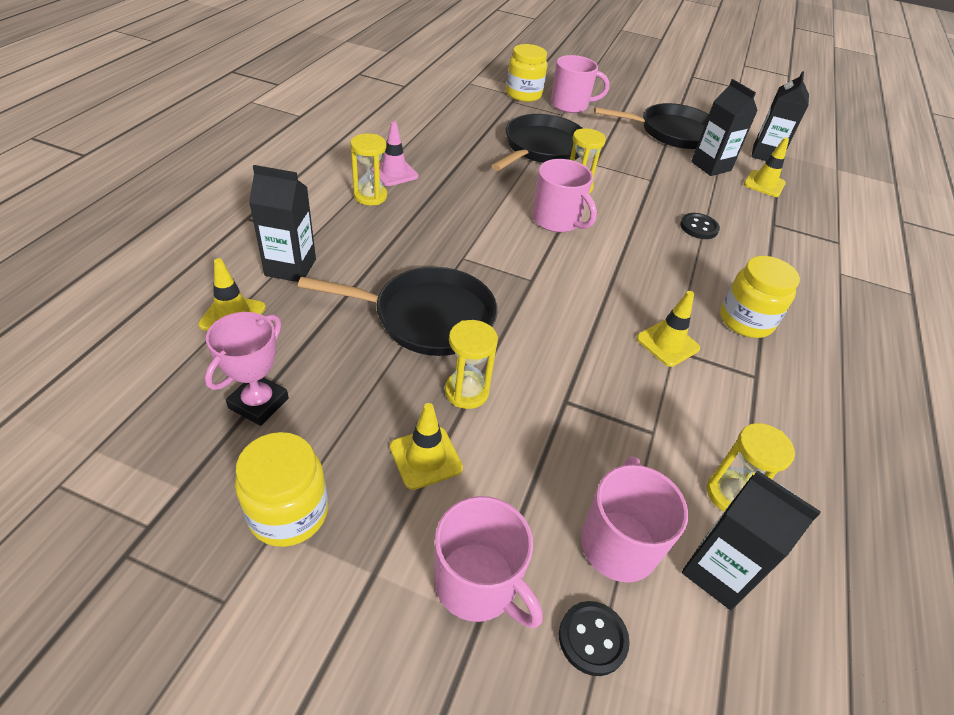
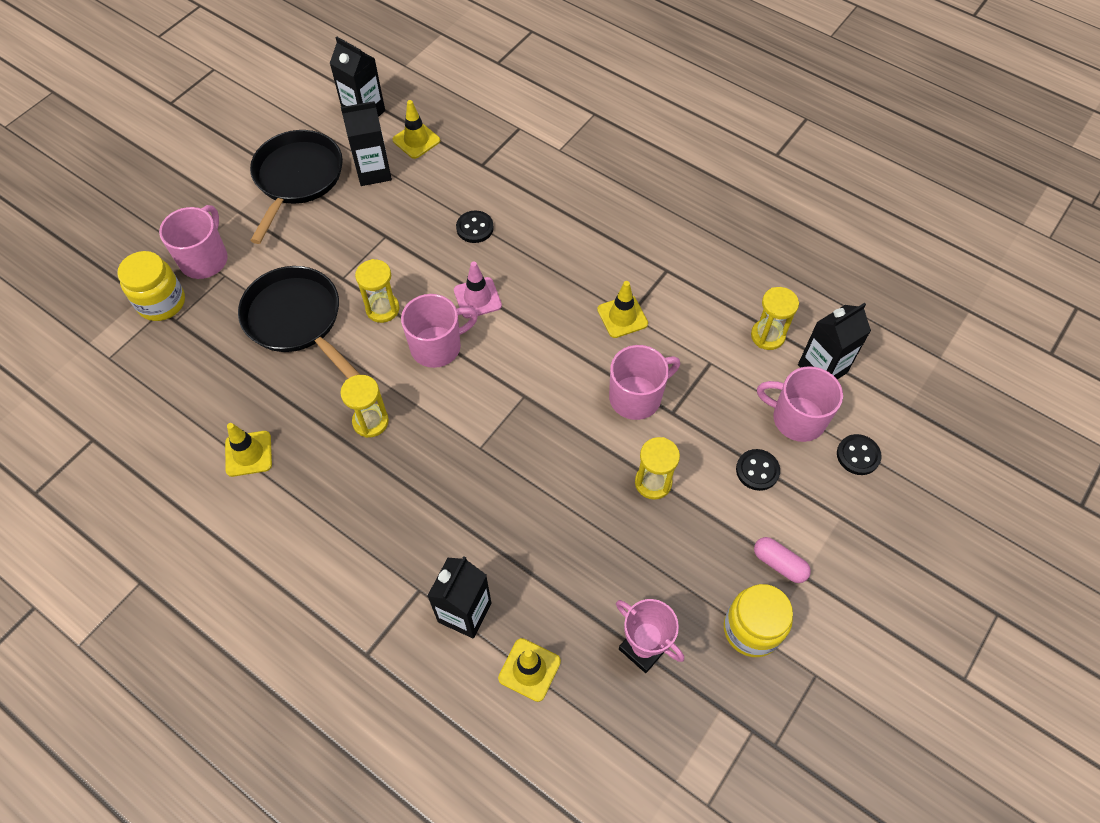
camera: 70 degrees left, 15 degrees up
black pan [298,267,497,356] -> none
yellow hourglass [350,133,387,205] -> yellow hourglass moved to [340,375,389,438]
pink traffic cone [372,121,419,186] -> pink traffic cone moved to [454,262,502,319]
yellow traffic cone [390,403,463,490] -> yellow traffic cone moved to [225,423,272,477]
pink mug [434,496,543,628] -> pink mug moved to [609,345,680,420]
yellow jar [720,256,800,338] -> none
none -> black button [736,449,780,491]
none -> pink capsule [754,537,811,583]

